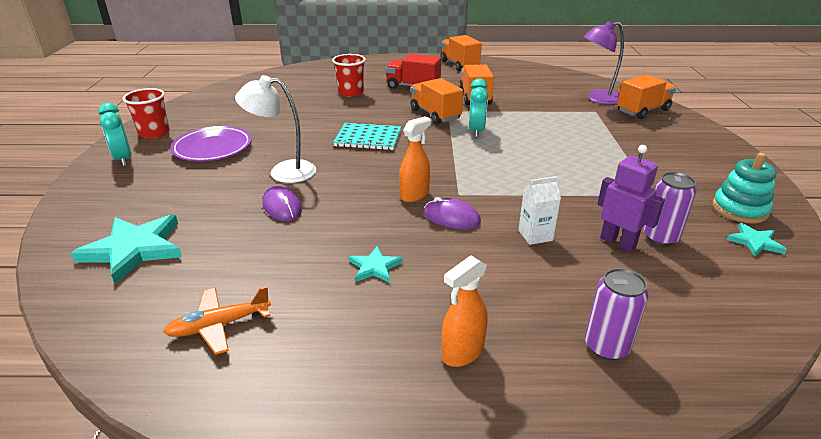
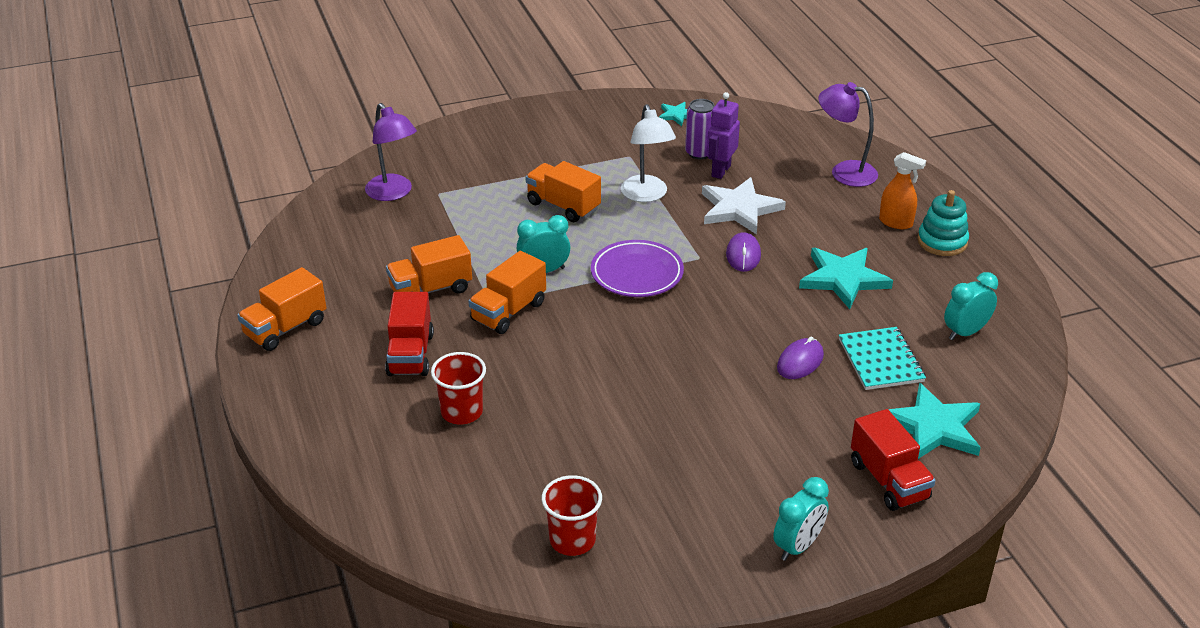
camera: 110 degrees left, 5 degrees up
red cup [122,88,170,139] -> red cup moved to [541,475,602,556]
orange plane [163,286,271,355] -> turquoise clock [944,272,998,340]
purple plate [170,126,252,162] -> purple plate moved to [591,240,684,297]
white lamp [235,75,316,183] -> white lamp moved to [621,104,676,202]
turquoise notebook [333,123,402,150] -> turquoise notebook moved to [839,327,926,390]
turquoise star [349,246,403,283] -> turquoise star [799,248,893,309], size x1.96
orange spray bottle [399,116,431,202] -> none
white carton [518,176,561,245] -> white star [702,177,786,234]
purple can [585,268,649,360] -> purple lamp [818,82,878,187]
orange truck [617,74,676,119] -> orange truck moved to [526,161,601,222]
turquoise stacking toy [712,153,776,224] -> turquoise stacking toy moved to [917,190,969,256]
none -> red truck [851,409,936,511]

